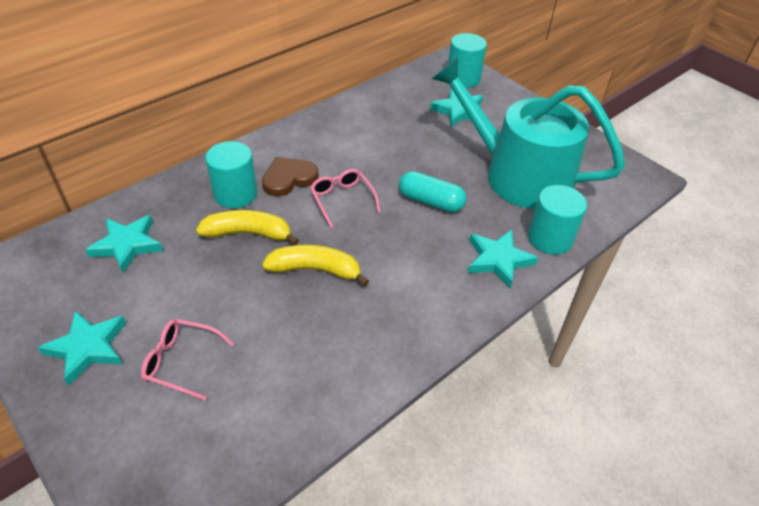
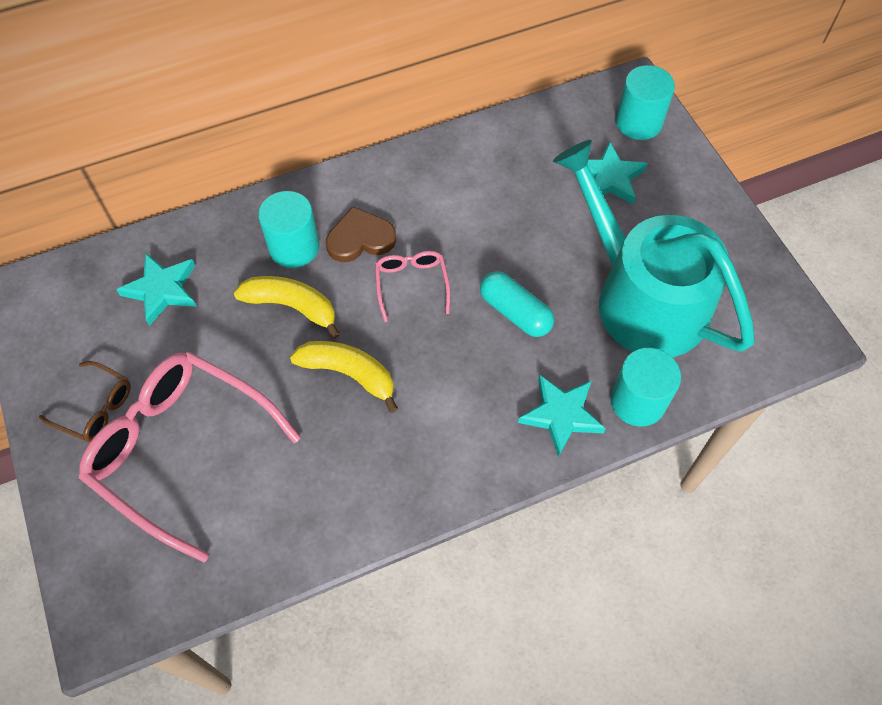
camera: 20 degrees right, 15 degrees up
turquoise star [38,311,126,386] -> brown glasses [39,361,131,442]
pink glasses [141,319,234,400] -> pink glasses [79,352,301,563], size x2.13

